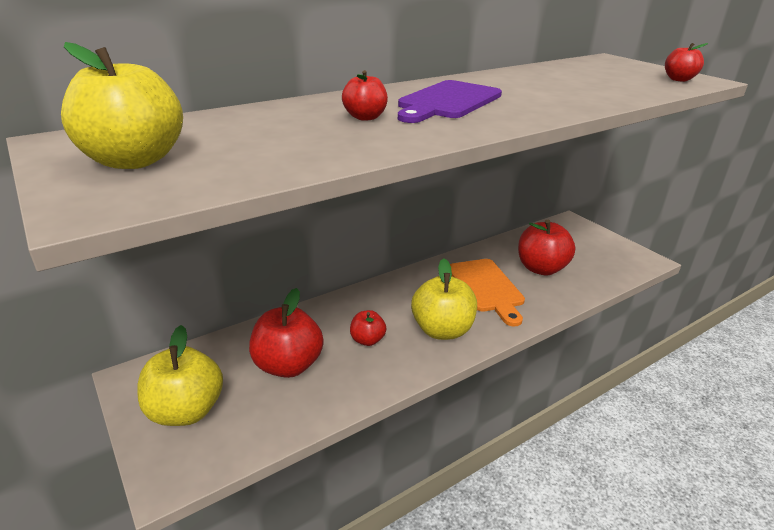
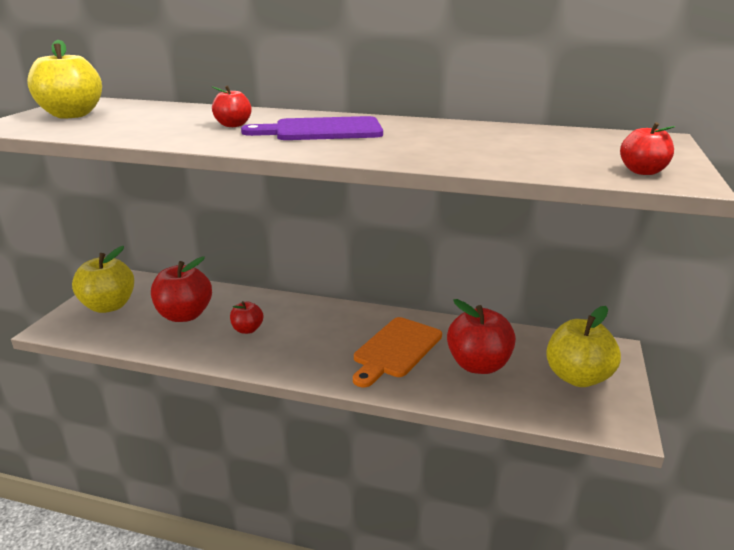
camera: 50 degrees right, 5 degrees down
yellow apple [411,259,477,340] -> yellow apple moved to [546,306,621,387]

